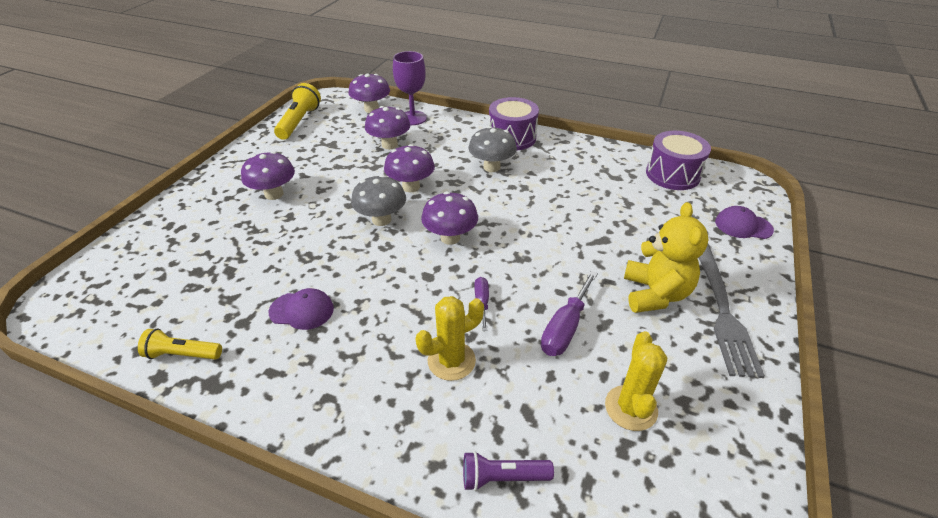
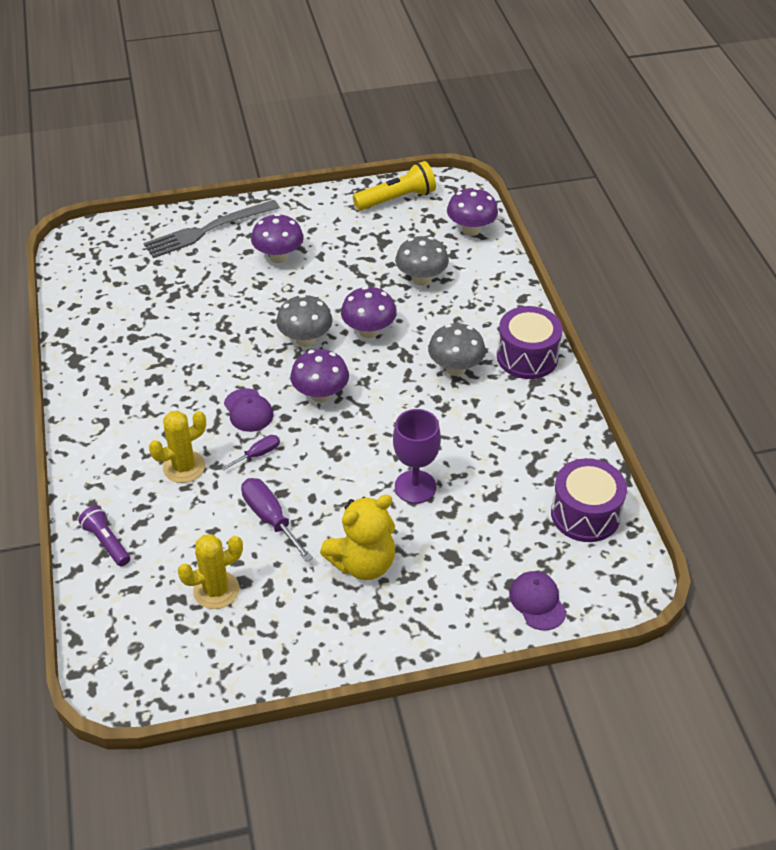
camera: 55 degrees right, 5 degrees up
yellow flashlight [138,328,222,360] -> none
purple cap [269,288,334,330] -> purple cap moved to [224,388,274,432]
purple mushroom [365,106,410,149] -> grey mushroom [395,236,449,286]
purple goblet [393,51,427,125] -> purple goblet moved to [393,409,441,504]
yellow cactus [415,296,484,381] -> yellow cactus turned 60 degrees counterclockwise [149,411,206,483]
purple screwdriver [541,271,598,356] -> purple screwdriver turned 60 degrees clockwise [241,478,313,562]
grey fork [699,244,765,378] -> grey fork moved to [143,200,280,258]

